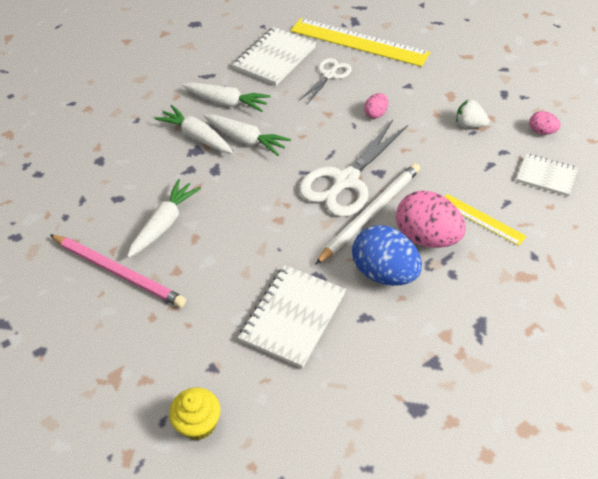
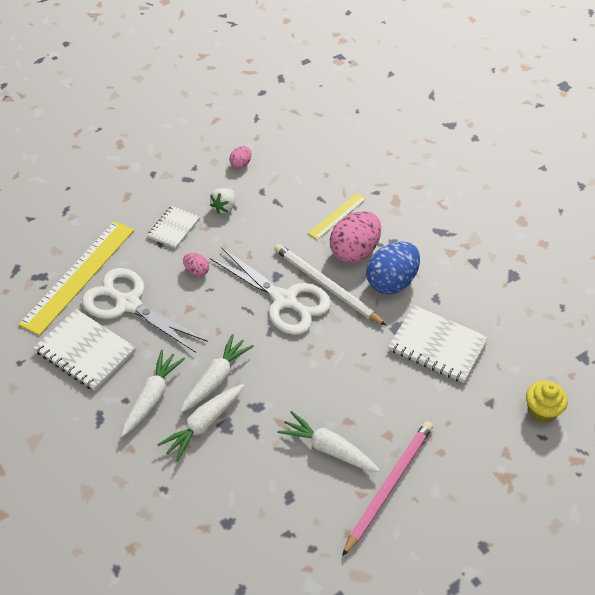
camera: 90 degrees left, 0 degrees up
white scissors [299,58,352,104] -> white scissors [82,268,208,353], size x1.78
white notebook [516,154,578,196] -> white notebook moved to [147,206,200,249]

